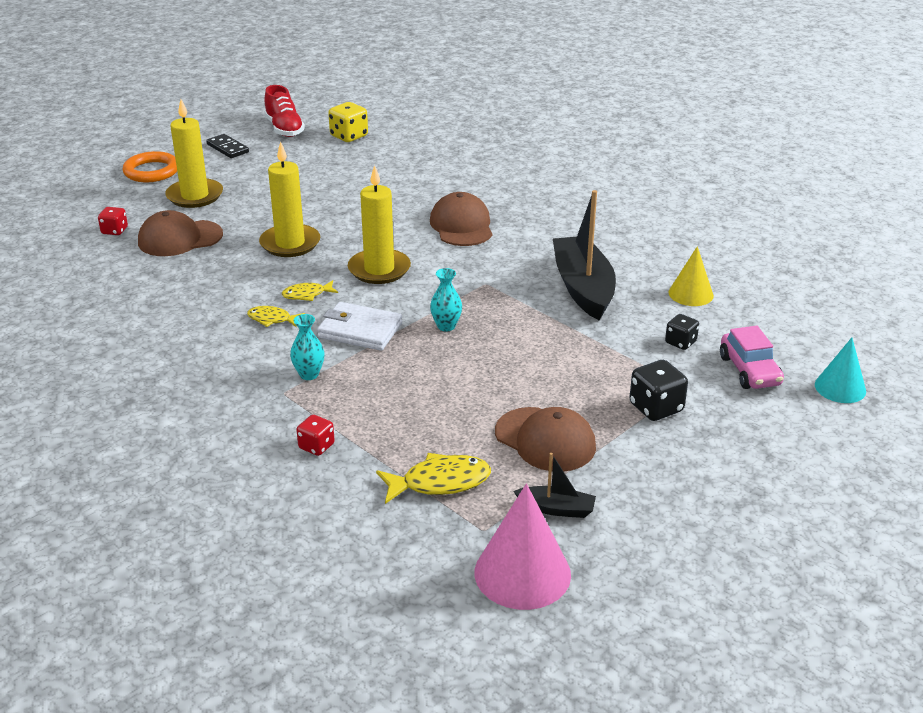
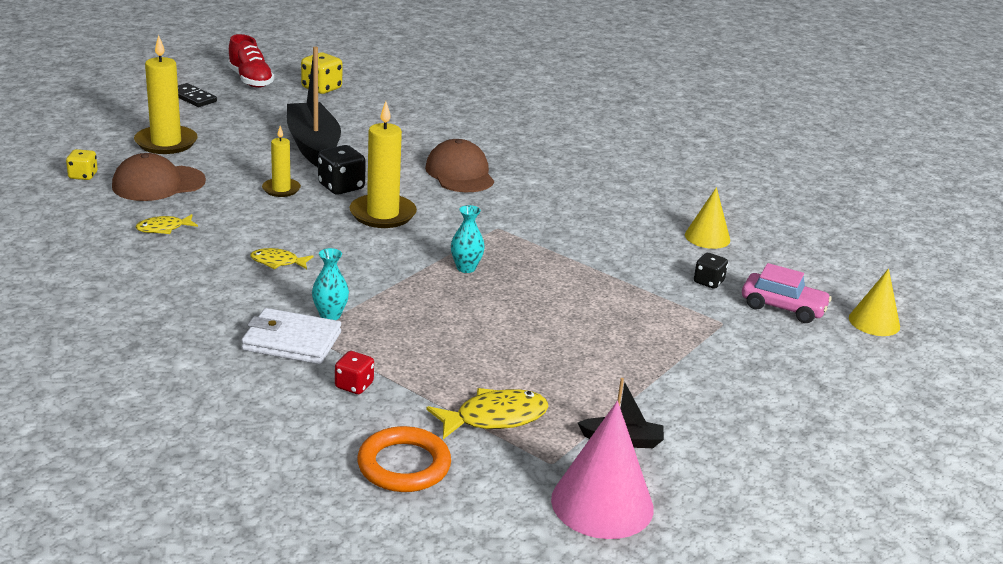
camera: 10 degrees left, 5 degrees down
red dice [98,207,128,235] -> yellow dice [66,149,98,180]
orange ring [123,151,177,182] -> orange ring moved to [357,426,451,492]
yellow candle [259,141,320,257] -> yellow candle [262,126,301,197], size x0.58
yellow fish [282,280,338,301] -> yellow fish moved to [135,214,198,234]
white wallet [317,302,402,351] -> white wallet moved to [241,308,341,364]
brown cap [495,407,596,471] -> none
black boat [553,190,616,320] -> black boat moved to [287,47,341,167]
black dice [629,360,688,421] -> black dice moved to [318,145,366,195]
pink car [720,326,784,389] -> pink car turned 45 degrees counterclockwise [742,263,832,323]
turquoise cone [815,338,866,403] -> yellow cone [849,268,900,336]

